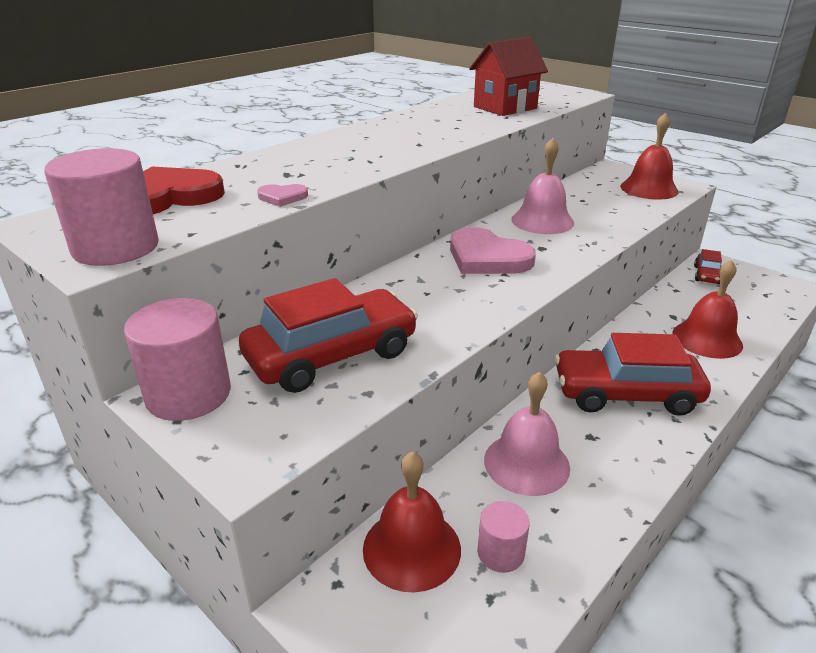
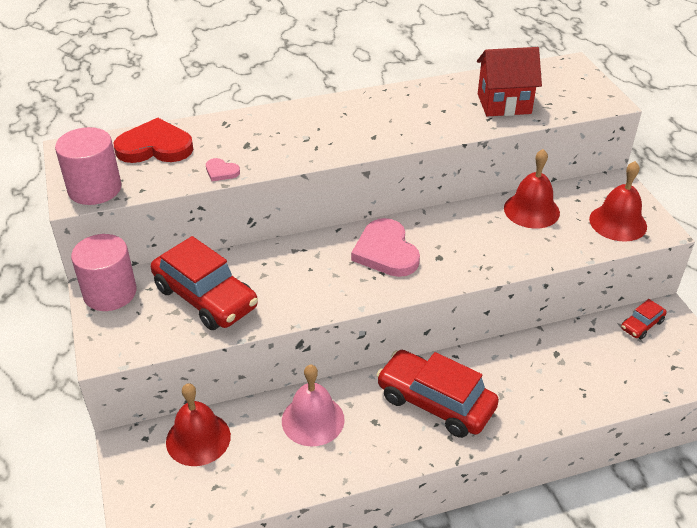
camera: 30 degrees right, 10 degrees up
red car [239,278,418,393] -> red car turned 45 degrees clockwise [151,236,258,330]
pink cylinder [478,501,530,573] -> none
pink bell [511,138,574,234] -> none
red bell [672,260,743,359] -> red bell moved to [504,149,560,229]

